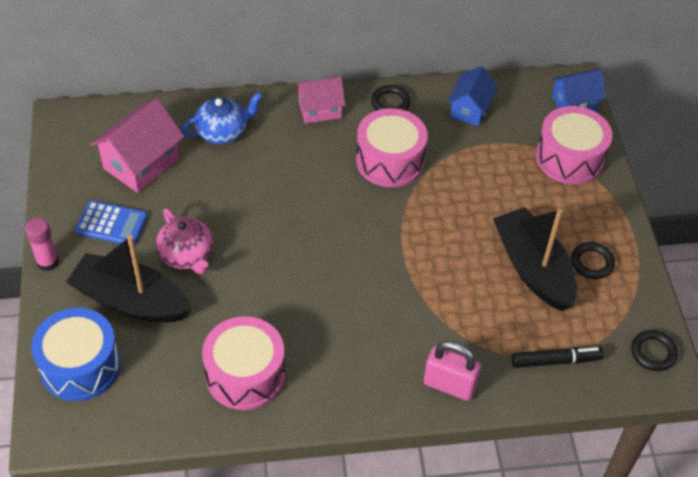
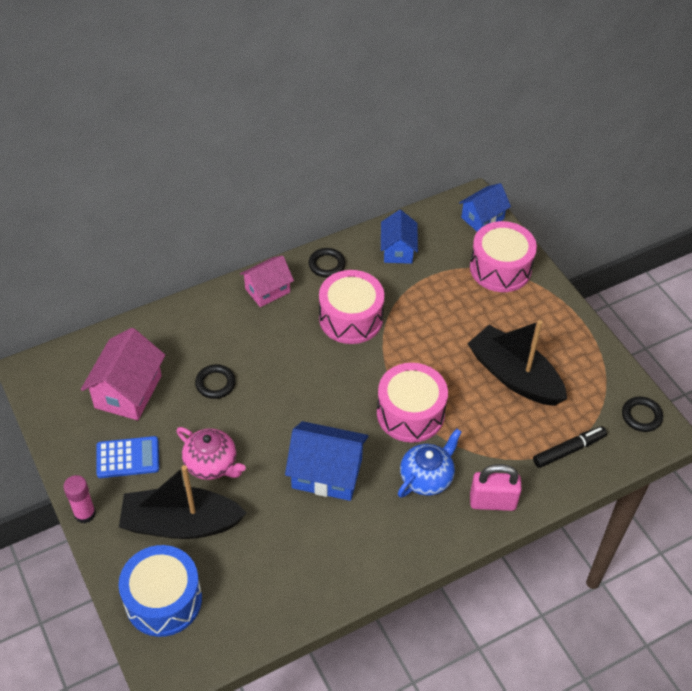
camera: 20 degrees left, 0 degrees up
blue teapot [181,92,263,144] -> blue teapot moved to [398,429,461,498]
pink drum [202,316,285,410] -> pink drum moved to [377,363,448,443]
black ring [571,242,615,279] -> black ring moved to [195,364,236,399]
none -> blue house [285,421,368,501]

